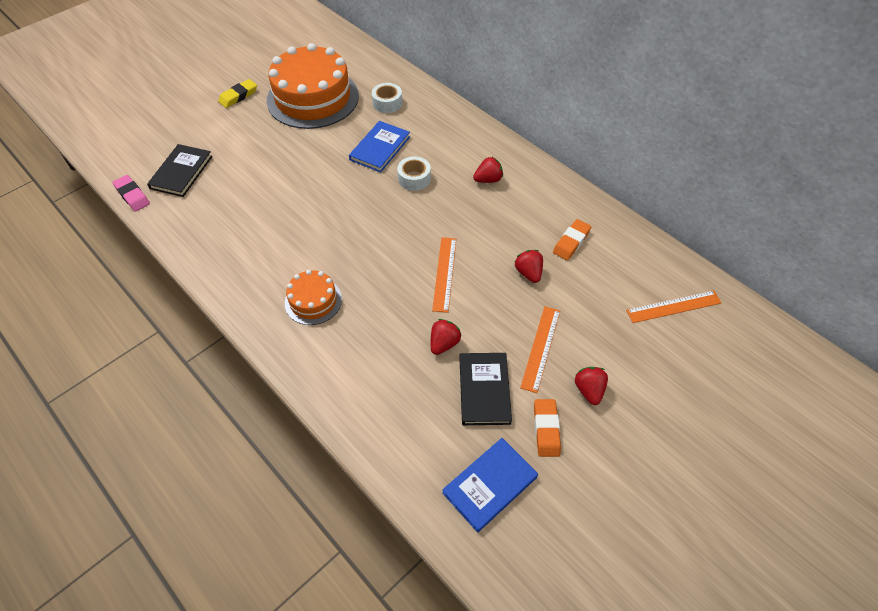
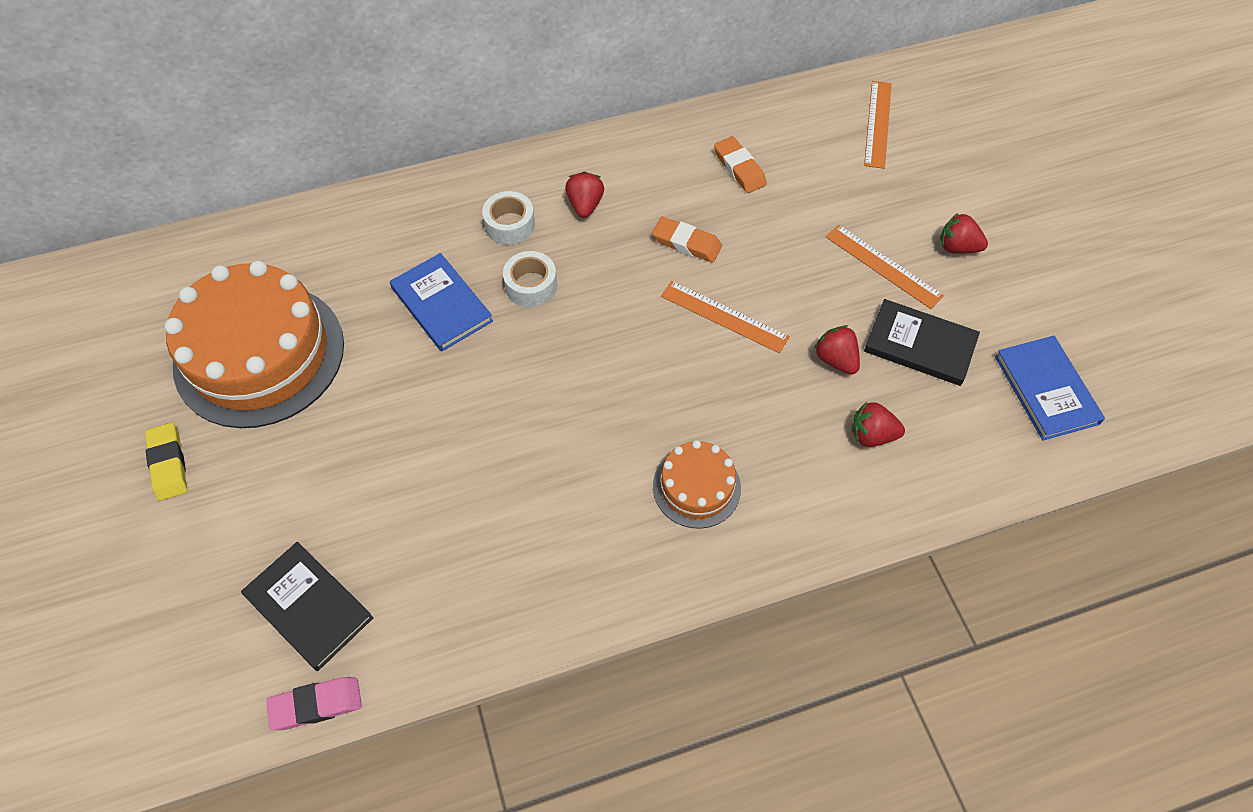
camera: 65 degrees left, 5 degrees up
white tape [372,83,402,113] -> white tape moved to [482,191,535,245]
red strawberry [515,250,543,283] -> red strawberry moved to [852,402,905,447]
orange eraser [534,399,561,457] -> orange eraser moved to [652,217,722,262]

